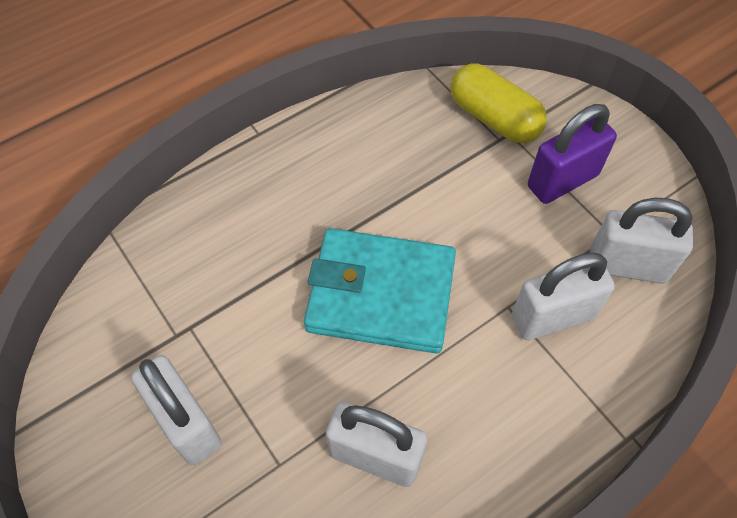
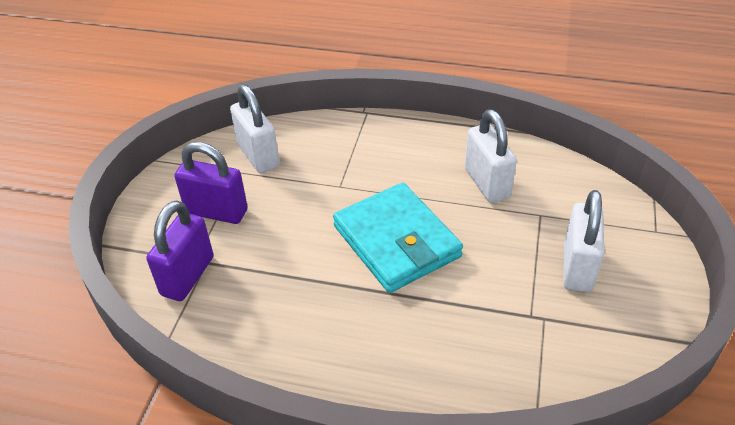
camera: 130 degrees left, 15 degrees down
yellow capsule [450,63,547,143] -> purple padlock [147,200,214,301]
white padlock [512,252,615,340] -> none

